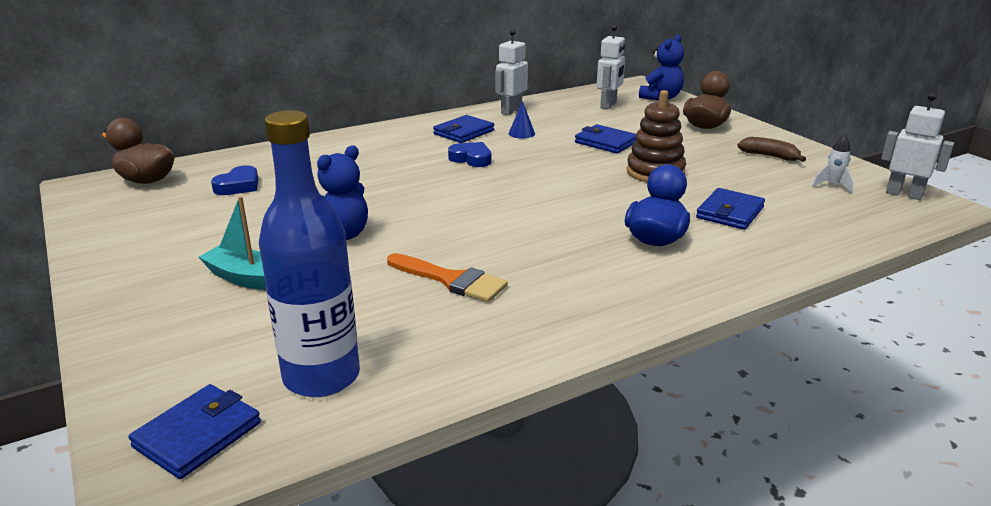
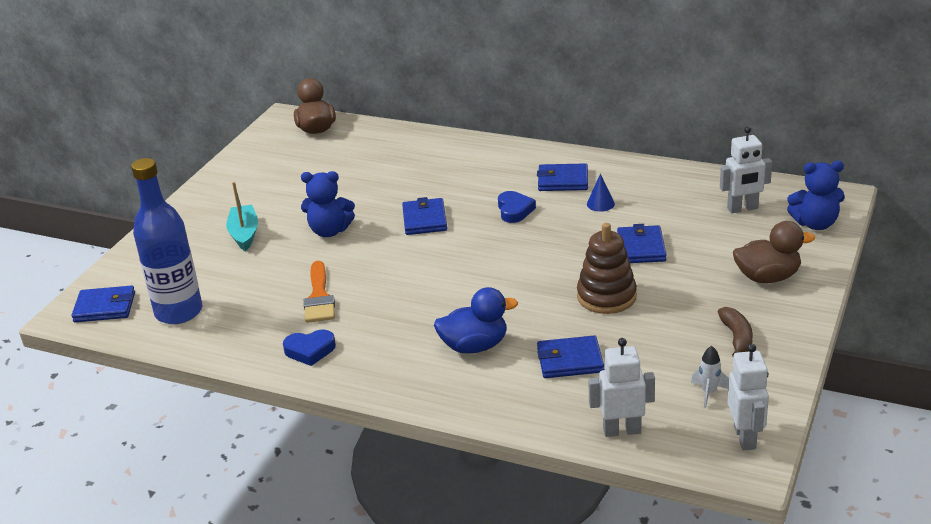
camera: 55 degrees right, 5 degrees up
blue heart [211,165,259,195] -> blue heart moved to [283,330,336,366]
white robot [495,29,528,115] -> white robot moved to [588,338,655,437]
none -> blue wallet [402,197,447,235]

